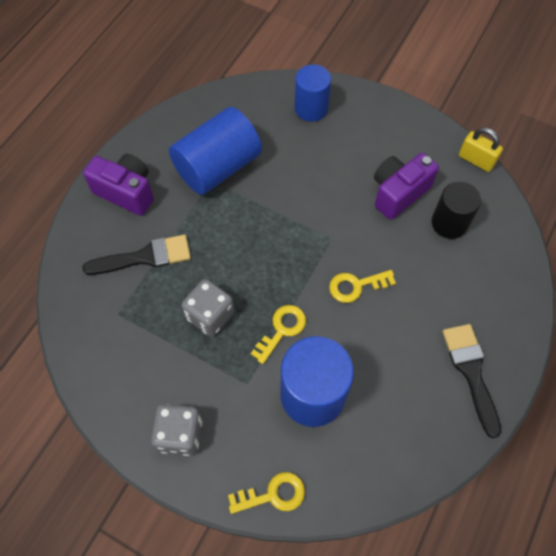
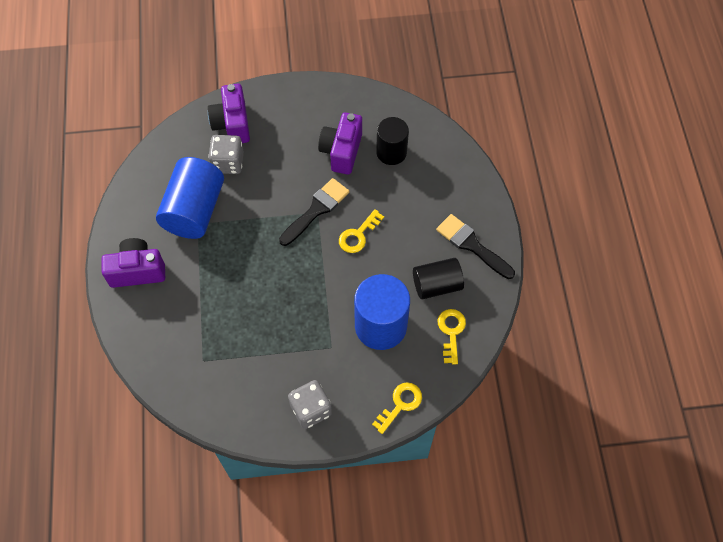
camera: 35 degrees left, 0 degrees up
black brush [82,234,191,275] -> black brush moved to [279,178,349,246]
grey dice [181,279,234,337] -> grey dice moved to [208,135,244,174]
yellow key [251,305,306,364] -> yellow key moved to [438,309,466,364]
blue cylinder [295,64,331,122] -> purple camera [208,84,250,143]
yellow padlock [459,127,503,172] -> none
none -> black cylinder [413,258,464,299]

